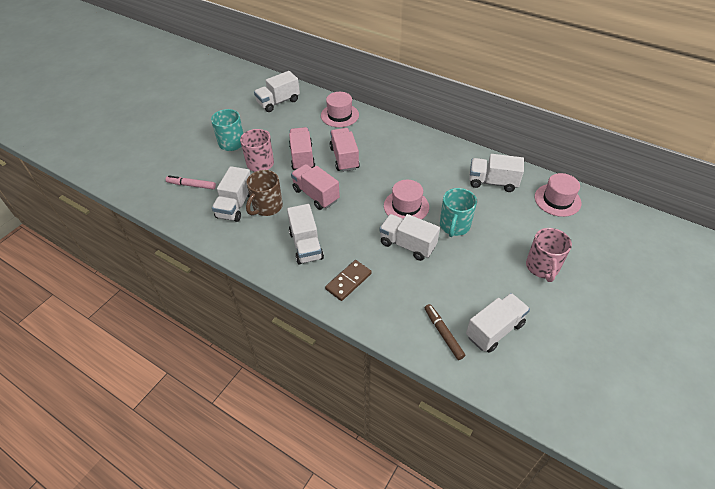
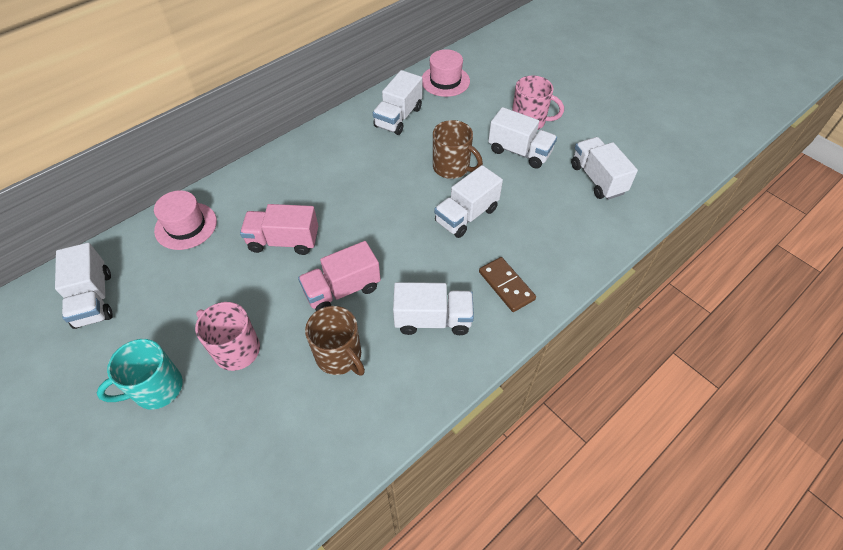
camera: 75 degrees left, 5 degrees up
pink marker [166,176,216,189] -> none
white truck [212,166,251,222] -> white truck moved to [488,107,557,169]
pink truck [289,127,315,170] -> none
pink hat [384,180,429,220] -> none
brown marker [425,304,465,360] -> none
turquoise mug [440,188,477,237] -> brown mug [433,120,483,179]

